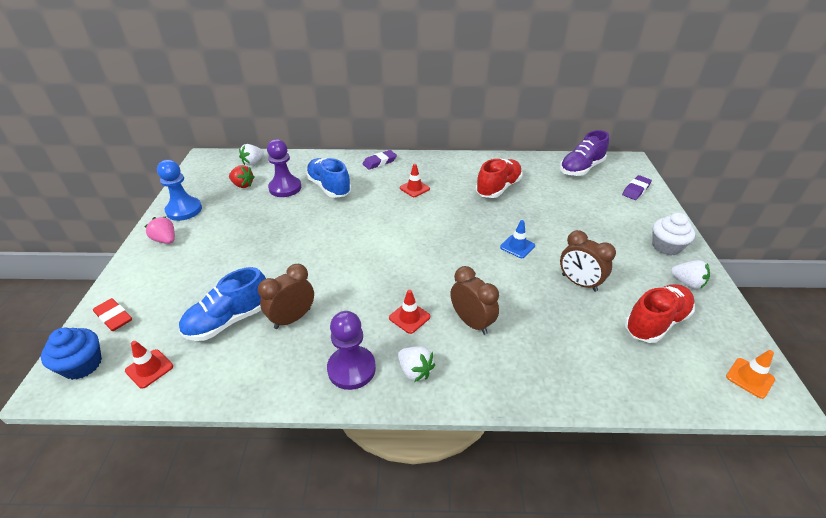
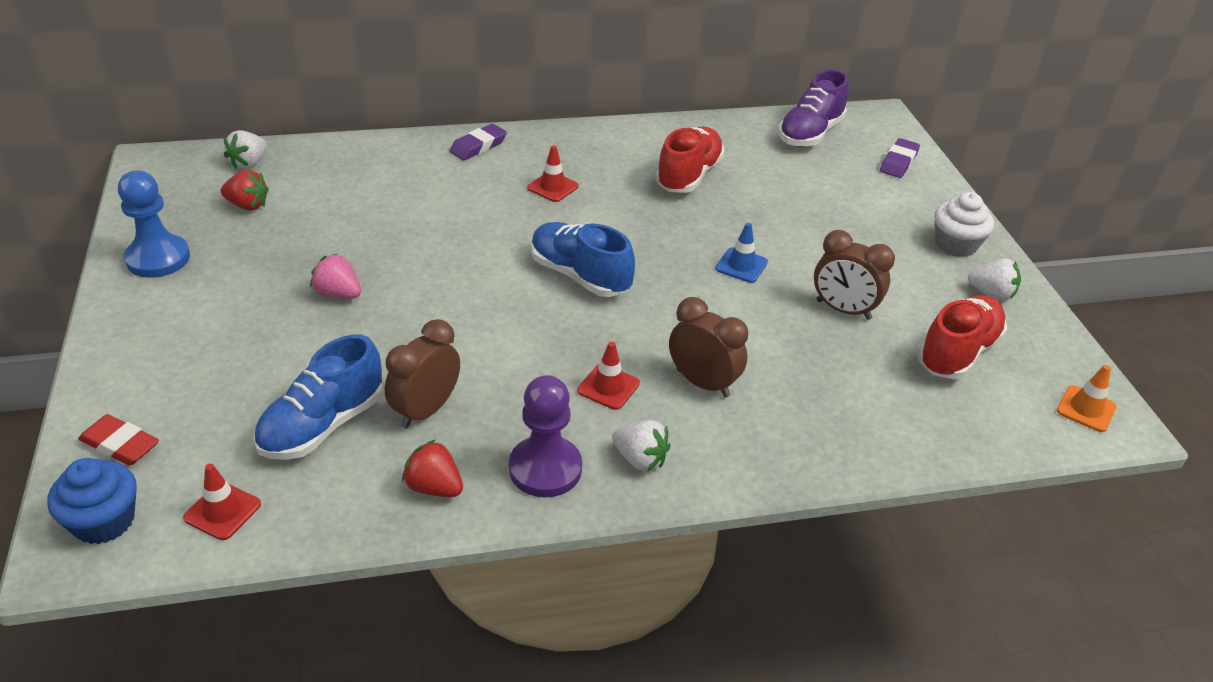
camera: 15 degrees left, 0 degrees up
pink strawberry [145,217,175,244] -> pink strawberry moved to [310,253,361,299]
purple pawn [267,139,301,197] -> none
blue shoe [306,158,351,198] -> blue shoe moved to [531,222,635,297]
none -> red strawberry [402,440,463,497]

